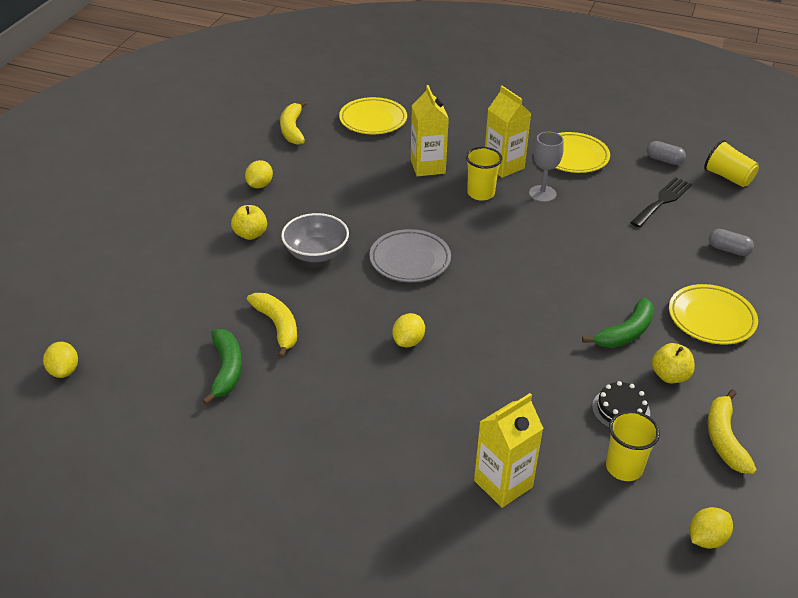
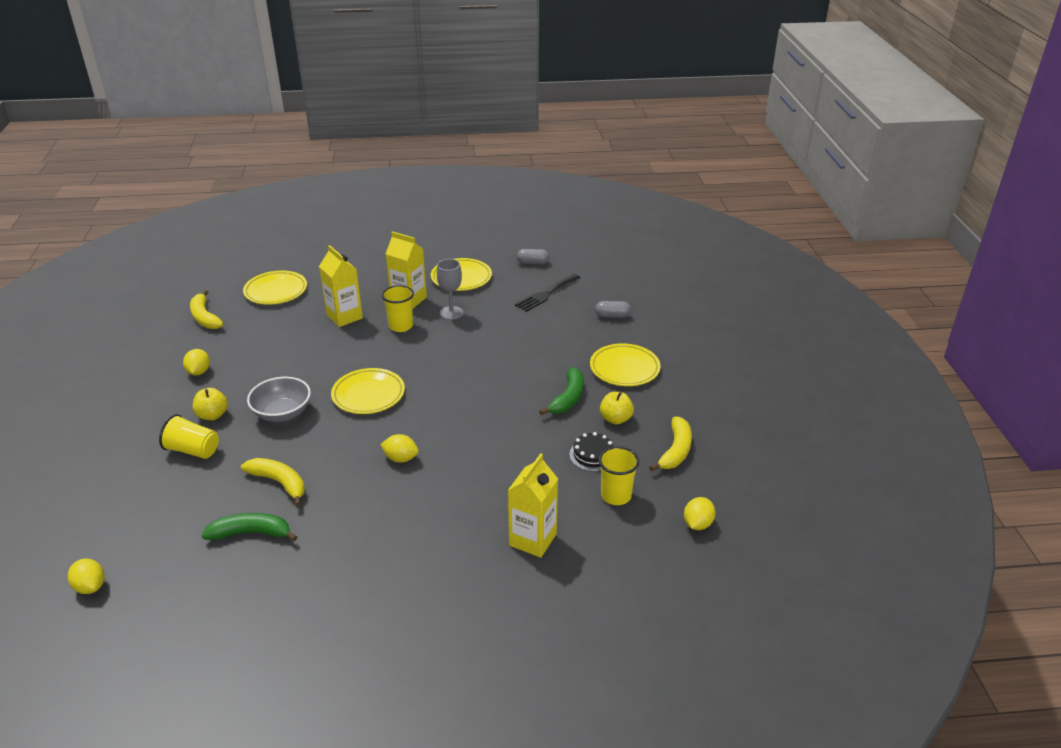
camera: 25 degrees left, 5 degrees down
green banana [202,329,242,405] -> green banana turned 60 degrees counterclockwise [202,513,297,541]
grey plate [370,229,451,282] -> yellow plate [331,368,405,414]
yellow lemon [392,313,425,347] -> yellow lemon turned 75 degrees counterclockwise [380,434,419,463]
black fork [630,177,692,228] -> black fork turned 150 degrees counterclockwise [515,274,581,312]
yellow cup [704,140,759,187] -> yellow cup moved to [159,414,219,459]
yellow banana [707,389,757,474] -> yellow banana turned 135 degrees counterclockwise [649,416,692,471]

